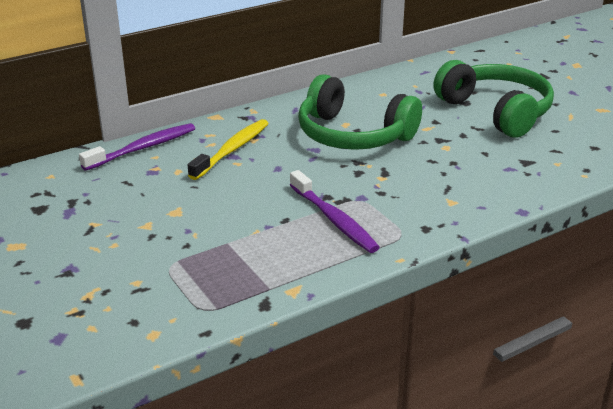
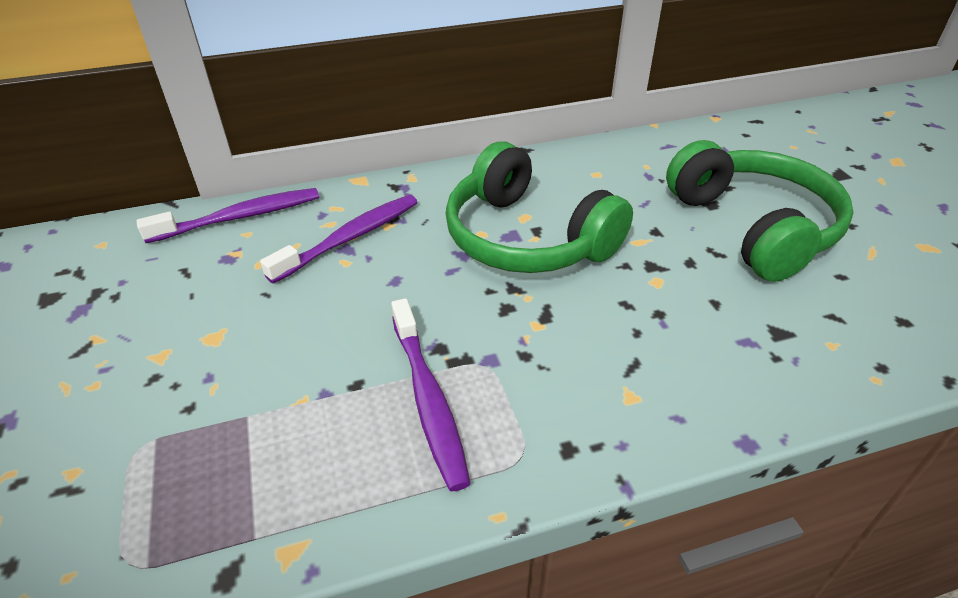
camera: 15 degrees right, 10 degrees up
yellow toothbrush [188,119,269,180] -> purple toothbrush [260,195,418,283]

